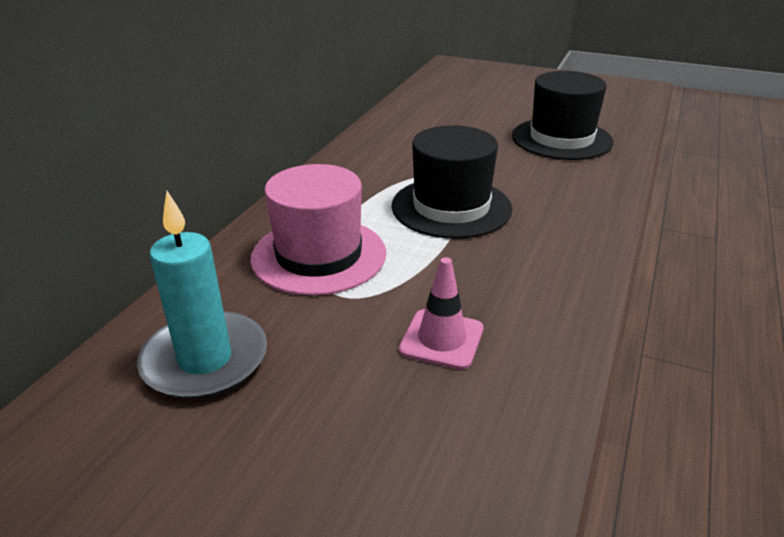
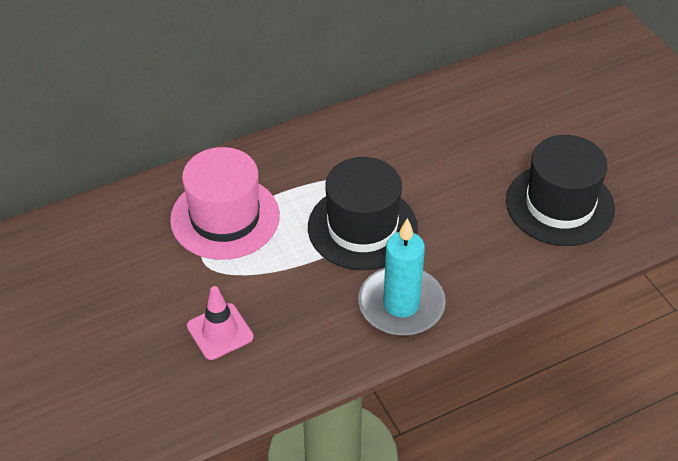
camera: 40 degrees right, 15 degrees up
turquoise candle [137,191,267,400] -> turquoise candle moved to [358,218,446,336]

